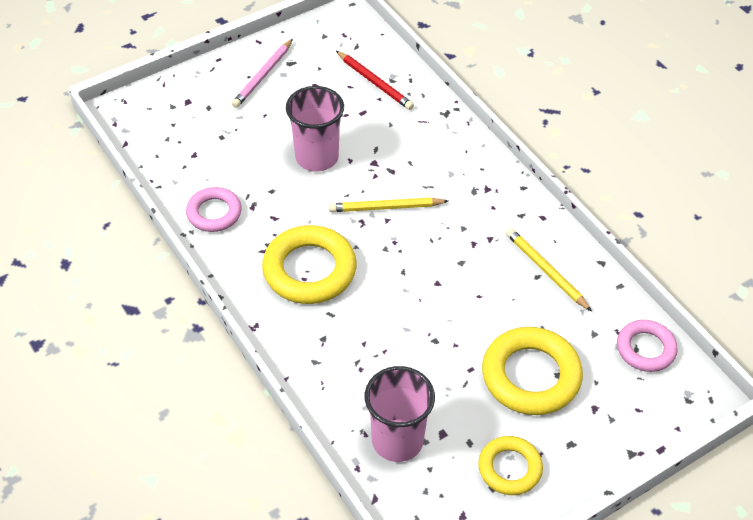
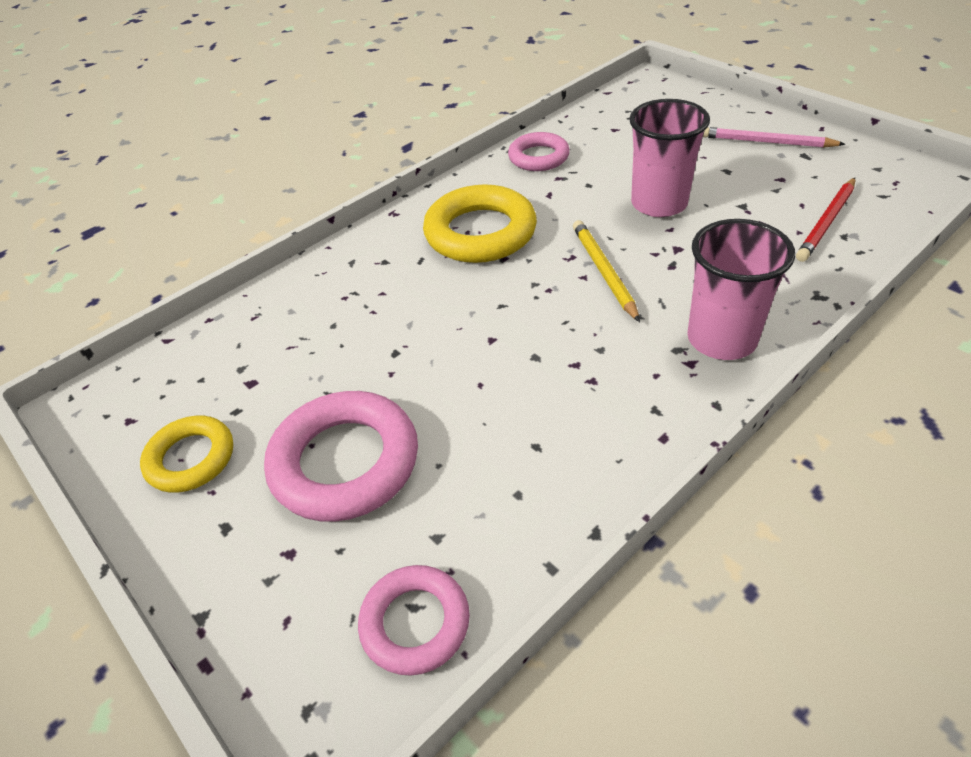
camera: 85 degrees right, 5 degrees down
pink cup [365,366,435,462] -> pink cup moved to [687,219,795,360]
yellow ring [482,327,583,415] -> pink ring [264,391,418,522]
yellow pencil [506,228,592,312] -> none

